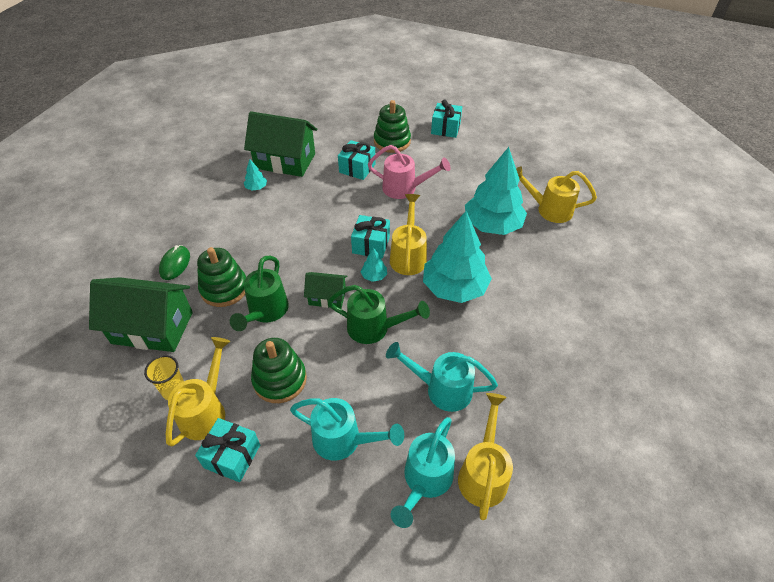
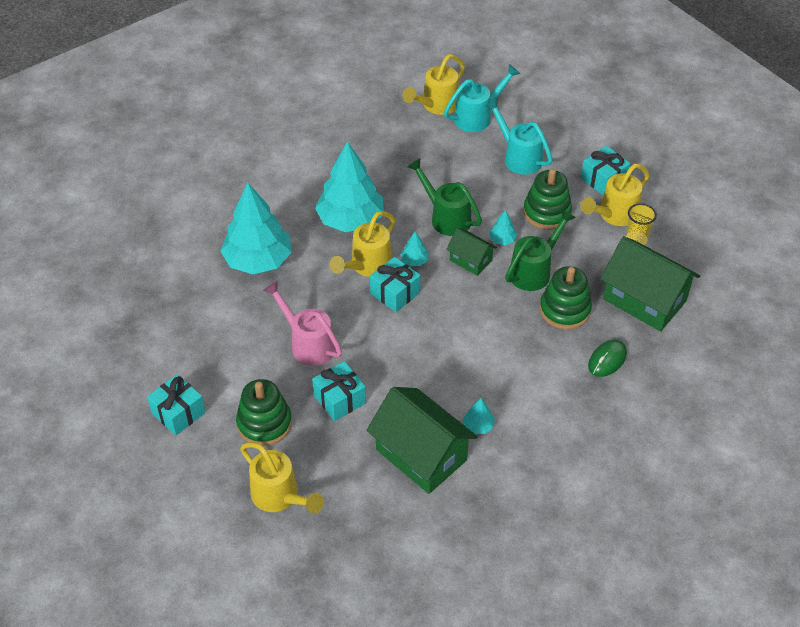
camera: 150 degrees left, 0 degrees up
turquoise watering can [386,342,498,412] -> none
yellow watering can [516,166,597,223] -> yellow watering can moved to [240,442,324,513]
none -> turquoise tree [490,210,517,245]

